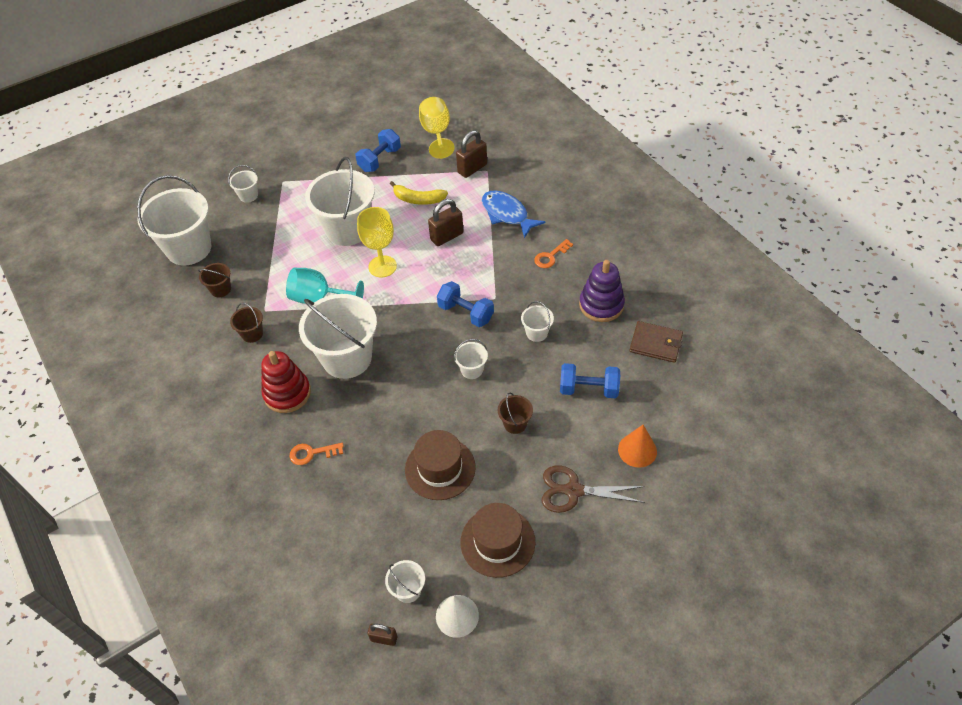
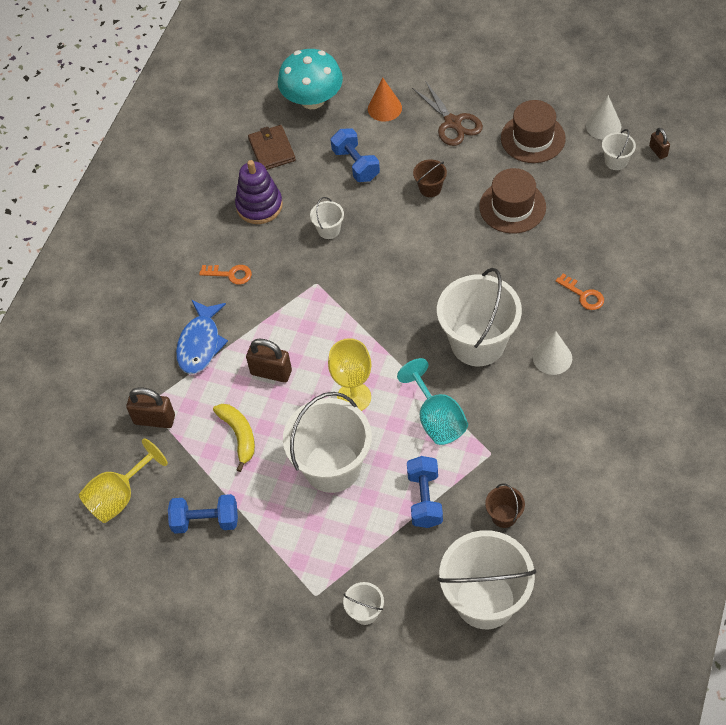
camera: 125 degrees left, 5 degrees up
brown bucket [230,303,263,343] -> none
red stacking toy [261,351,311,413] -> white cone [533,331,572,375]
blue dumbbell [437,281,494,327] -> blue dumbbell moved to [407,456,443,528]
white bucket [454,339,488,379] -> none
none -> turquoise mushroom [278,49,343,109]

